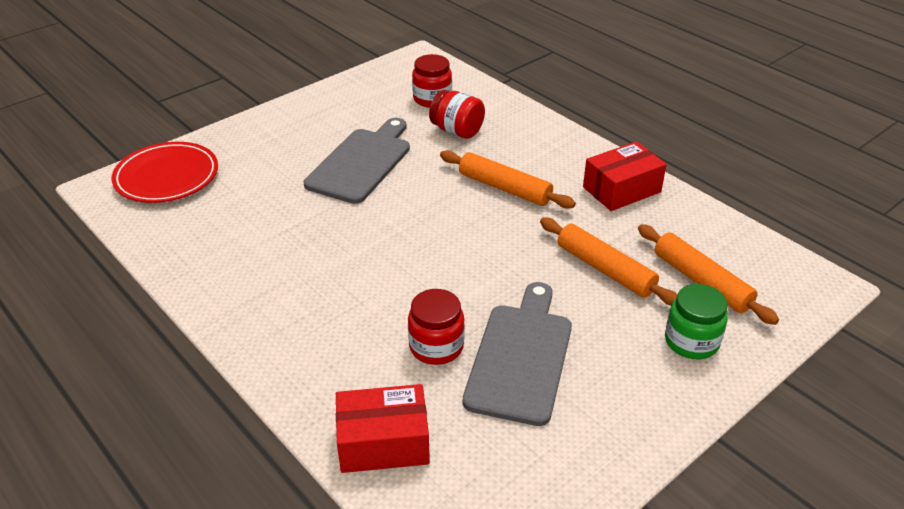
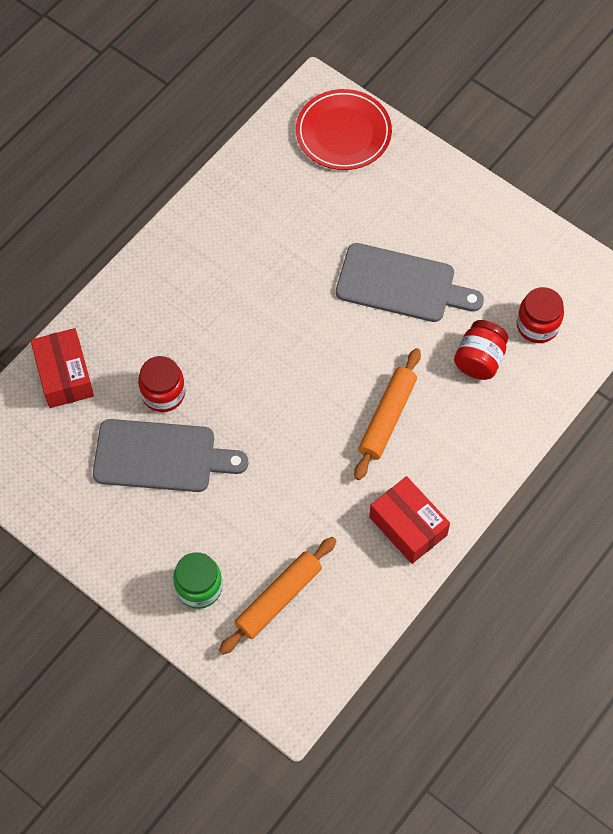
camera: 80 degrees right, 25 degrees up
orange rolling pin [540,218,677,306] -> none

